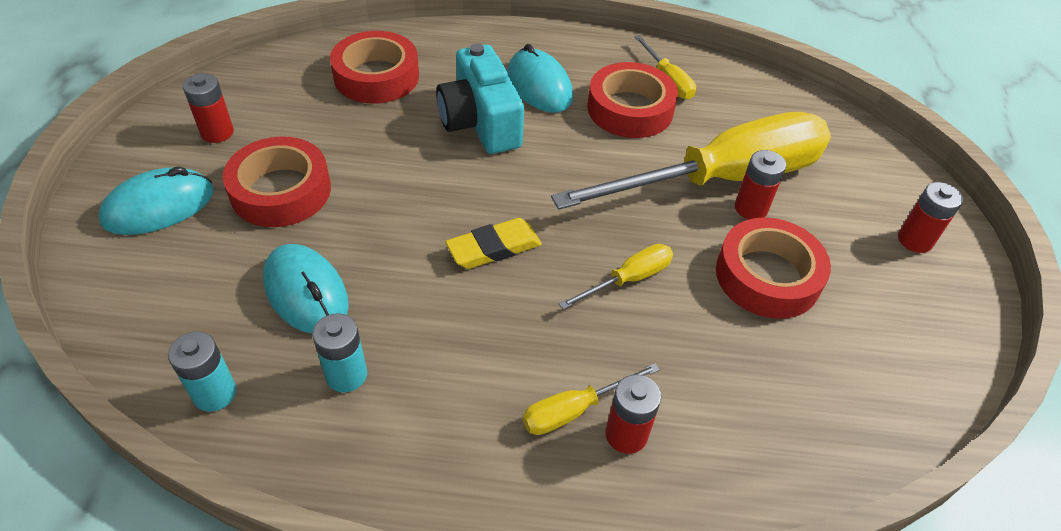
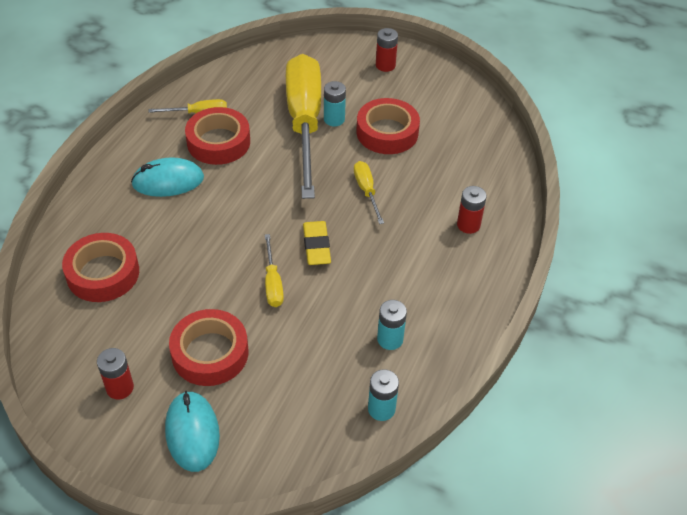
camera: 70 degrees left, 0 degrees up
turquoise mouse [263,244,349,334] -> none
turquoise camera [436,44,524,154] -> none
yellow screwdriver [523,363,660,435] -> yellow screwdriver moved to [265,234,284,307]
red battery [735,150,786,219] -> turquoise battery [324,81,346,126]

